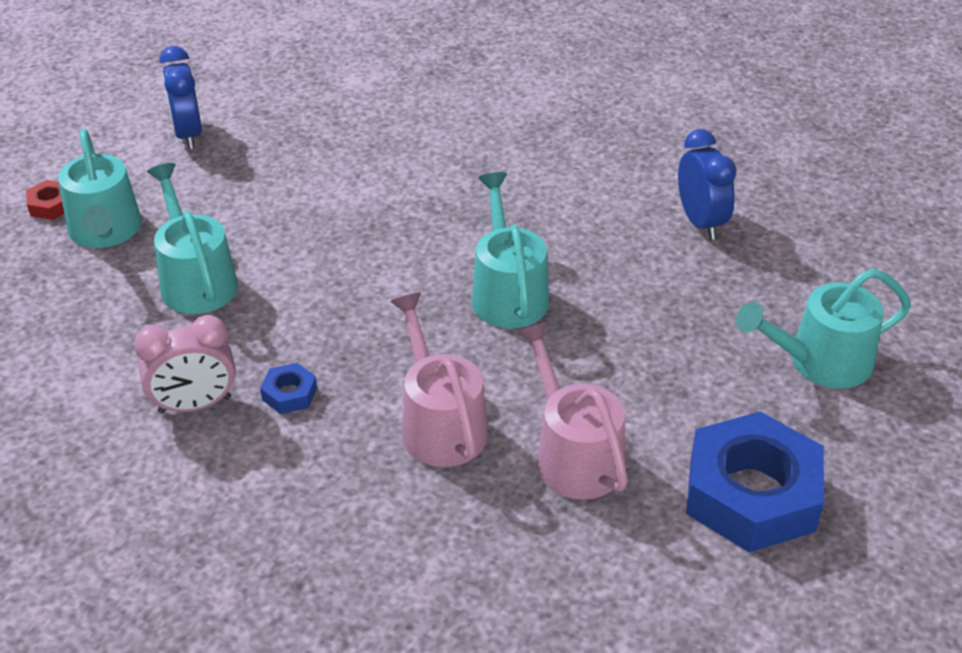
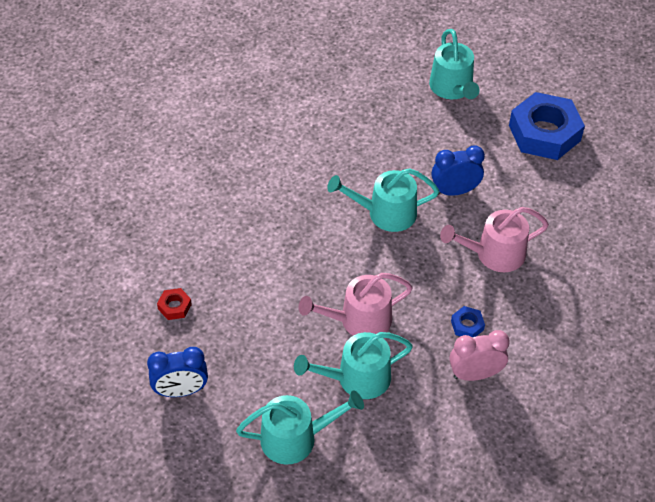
camera: 85 degrees left, 10 degrees up
red nut [26,180,64,220] -> red nut moved to [157,288,192,320]
pink clock [134,315,236,414] -> pink clock turned 90 degrees counterclockwise [449,330,510,381]
pink watering can [517,321,628,500] -> pink watering can moved to [299,273,413,336]
blue clock [678,129,737,240] -> blue clock moved to [431,145,485,196]

